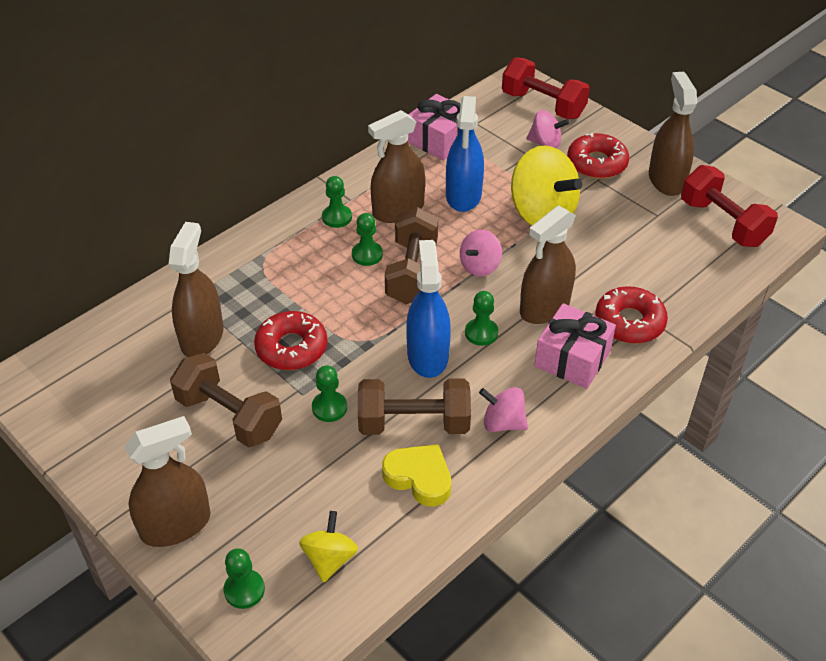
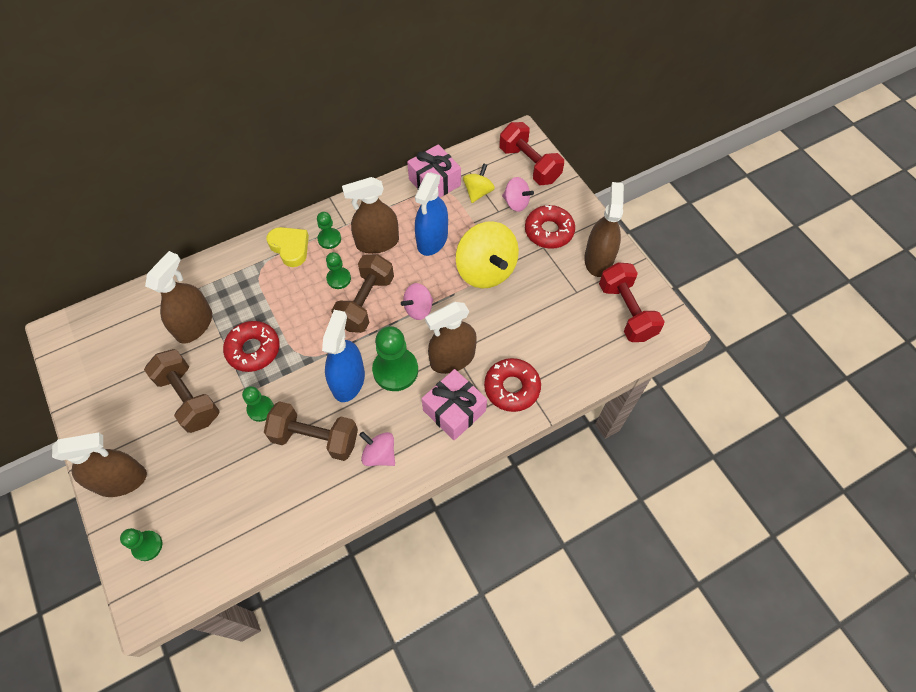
camera: 15 degrees right, 15 degrees up
yellow spinning top [299,511,358,583] -> yellow spinning top moved to [463,163,495,203]
yellow heart [382,444,451,507] -> yellow heart moved to [267,227,309,267]
green pawn [465,291,498,346] -> green pawn [372,326,418,391], size x1.76

